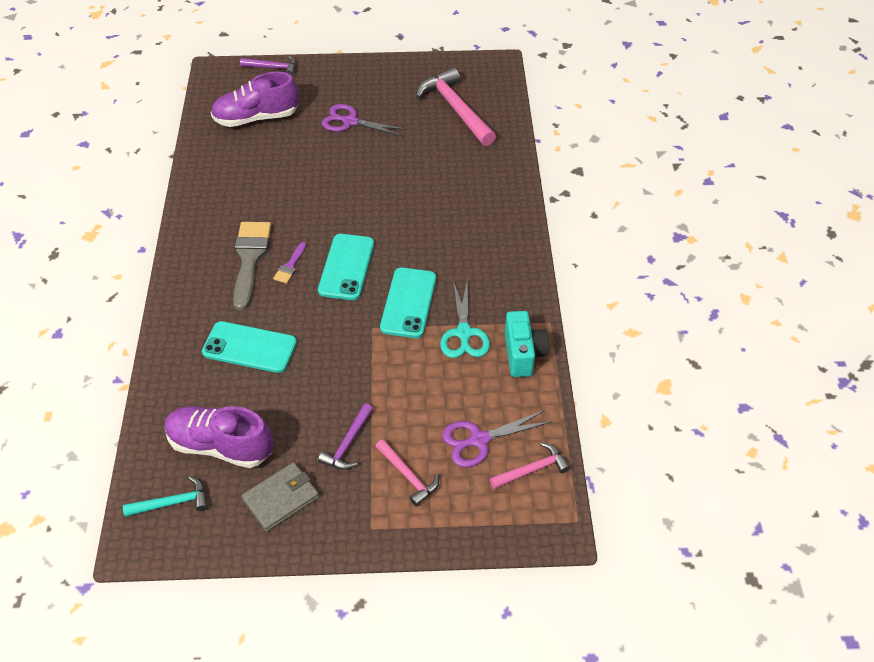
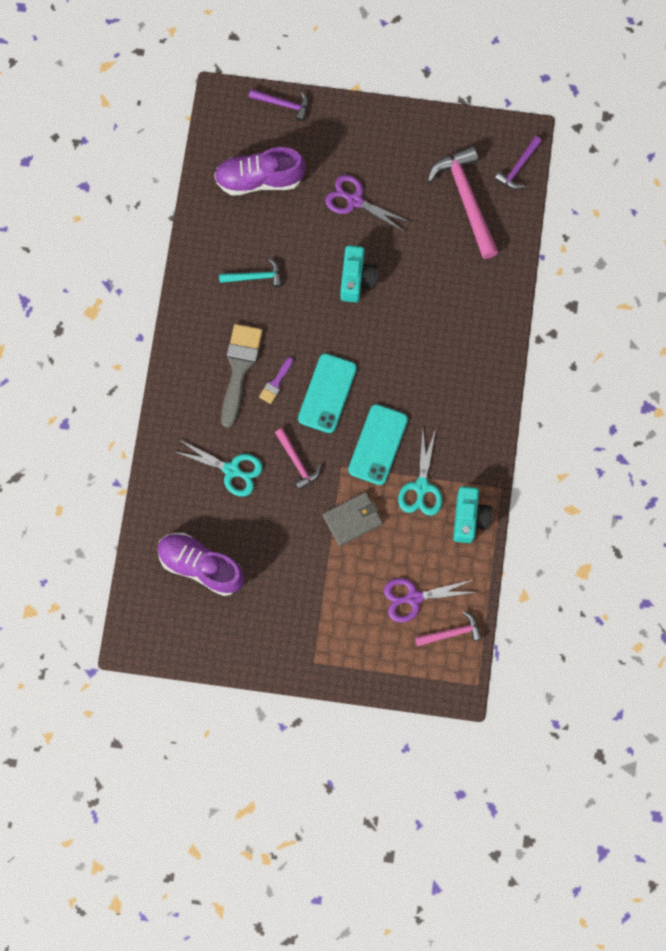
camera: 10 degrees right, 25 degrees up
turquoise hammer [123,476,208,517] -> turquoise hammer moved to [219,258,282,288]
turquoise phone [202,321,297,373] -> turquoise scissors [173,439,263,496]
grey wallet [242,462,319,532] -> grey wallet moved to [323,492,383,546]
purple hammer [318,404,373,470] -> purple hammer moved to [495,136,542,189]
pink hammer [376,439,439,507] -> pink hammer moved to [275,428,321,490]
none -> turquoise camera [340,245,378,302]

